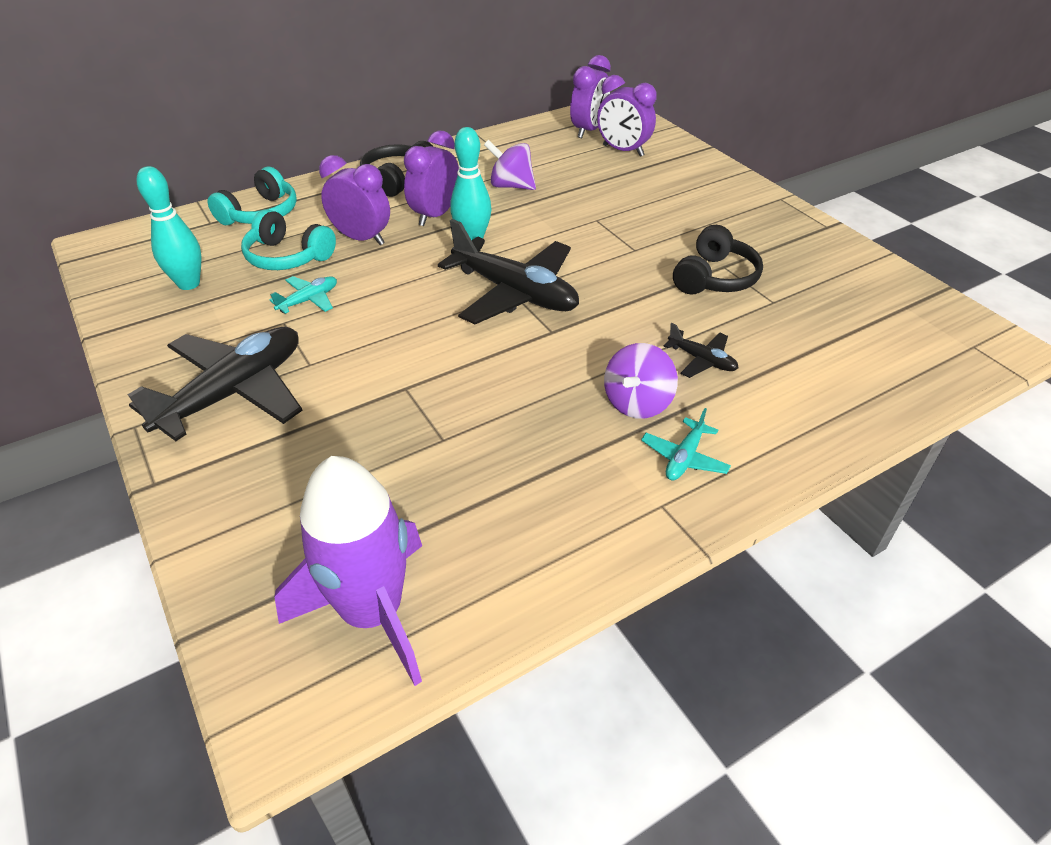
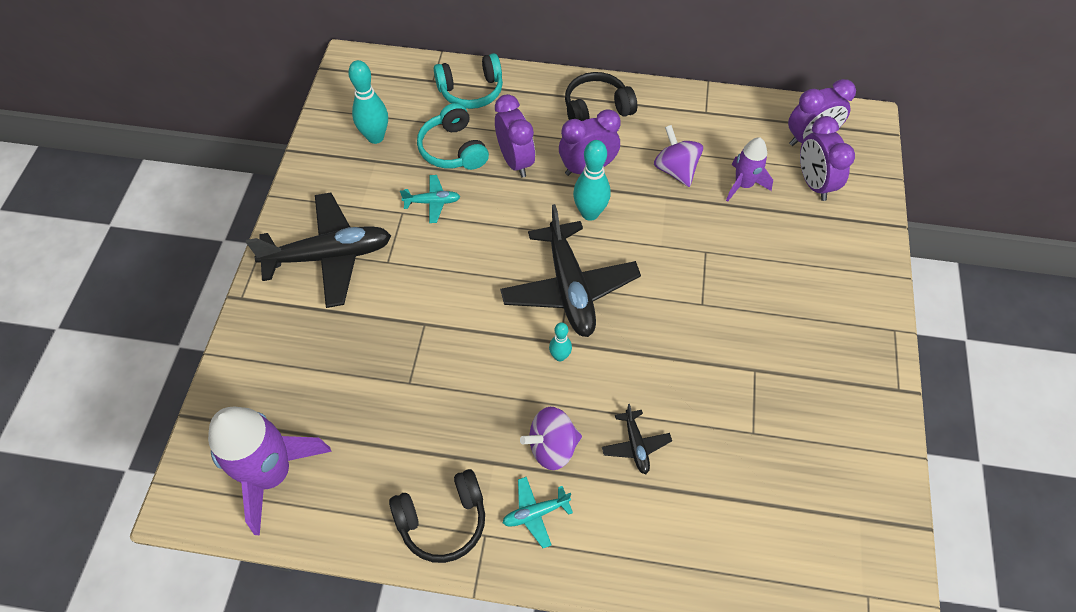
camera: 40 degrees right, 15 degrees up
black headphones [673,225,763,294] -> black headphones moved to [389,469,485,563]
none -> turquoise bowling pin [549,322,572,361]
none -> purple rocket [726,137,773,202]

